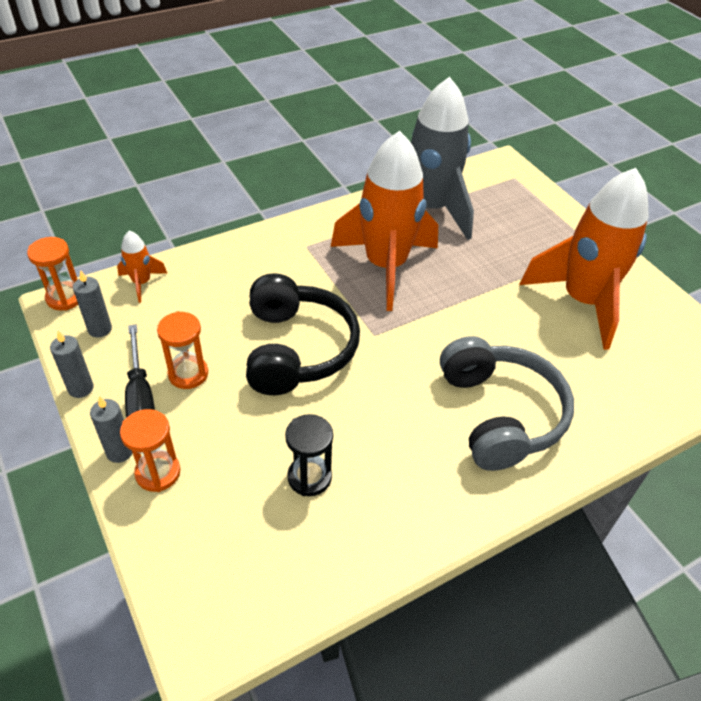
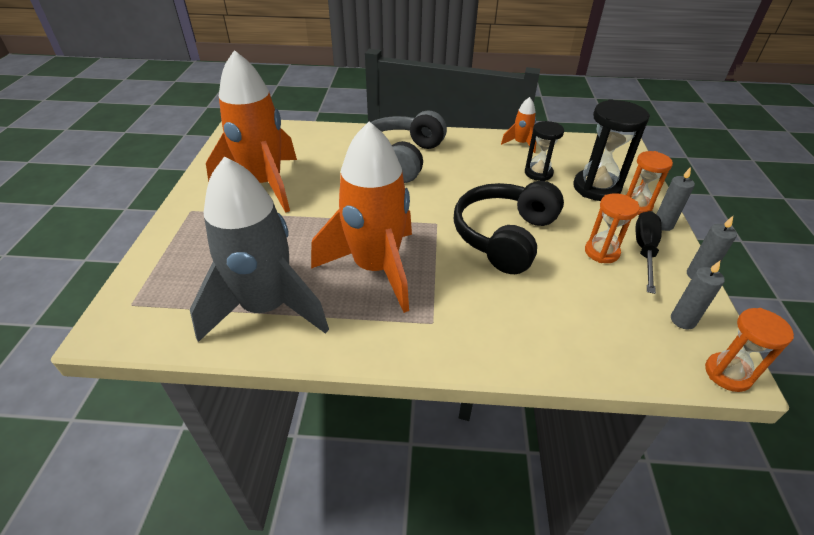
camera: 145 degrees left, 5 degrees down
orange rocket [117,231,167,303] -> orange rocket moved to [501,97,537,153]
none -> black hourglass [573,99,650,201]

